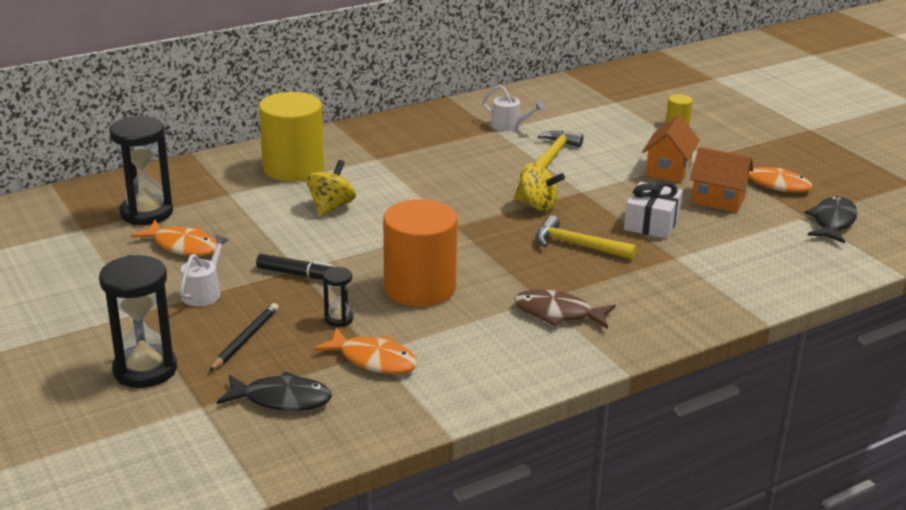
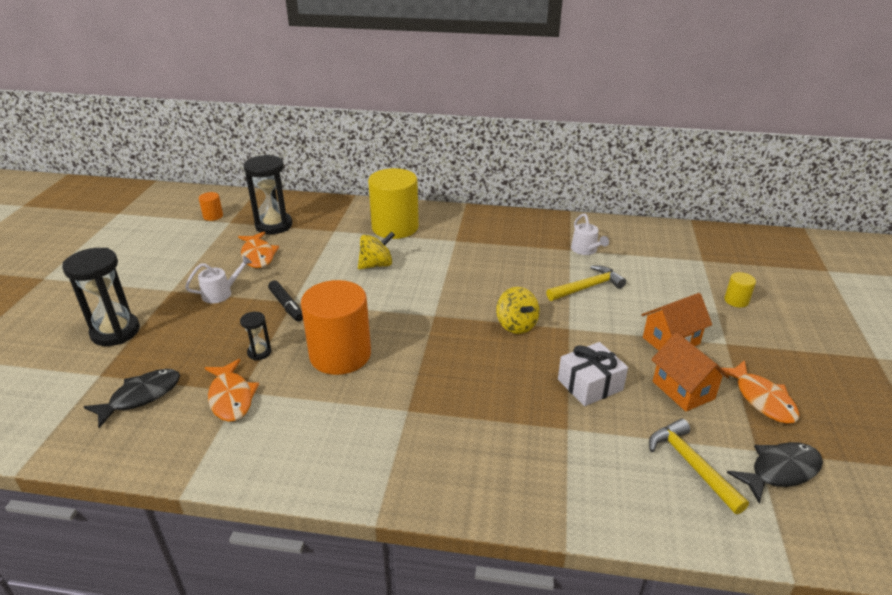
camera: 40 degrees right, 5 degrees up
black pencil [209,303,279,371] -> none
black fish [217,371,332,411] -> black fish turned 90 degrees counterclockwise [84,369,180,428]
brown fish [514,290,616,329] -> none
yellow hammer [536,215,637,260] -> yellow hammer moved to [649,419,749,514]
none -> orange cylinder [199,192,223,221]

